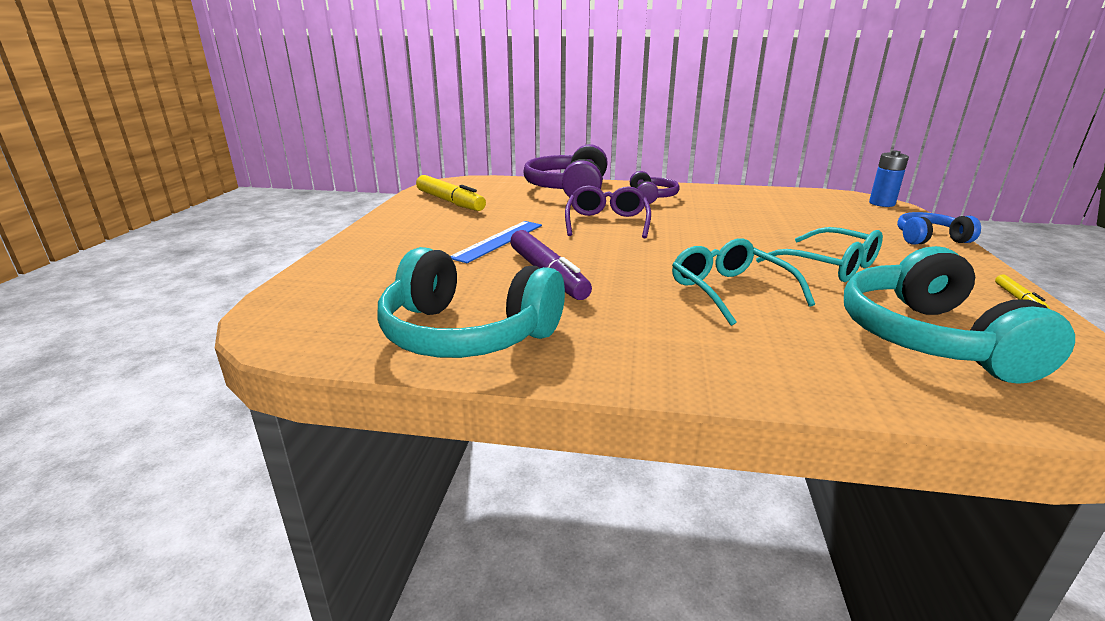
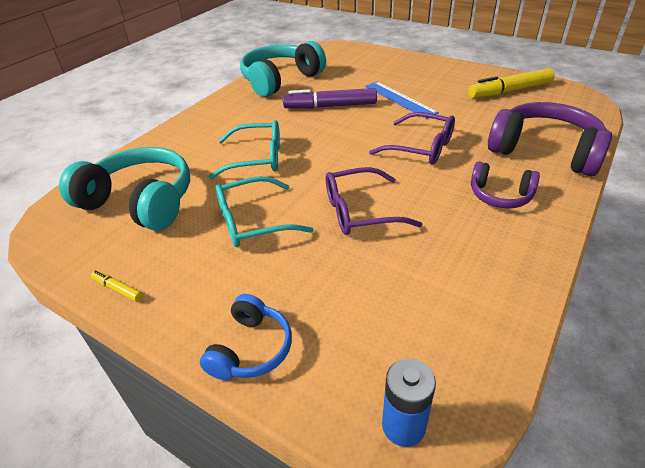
camera: 115 degrees right, 15 degrees up
none -> purple glasses [326,167,422,235]

